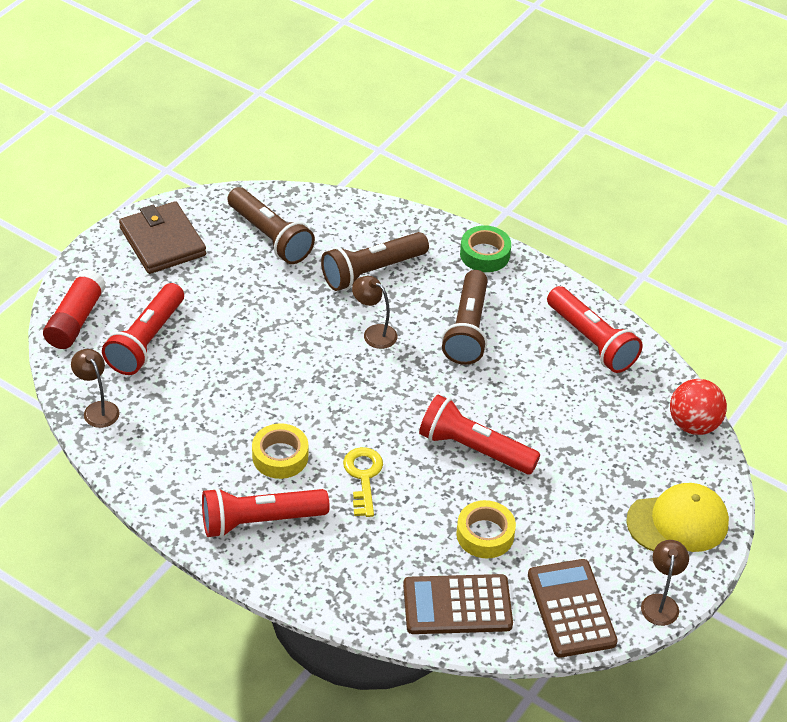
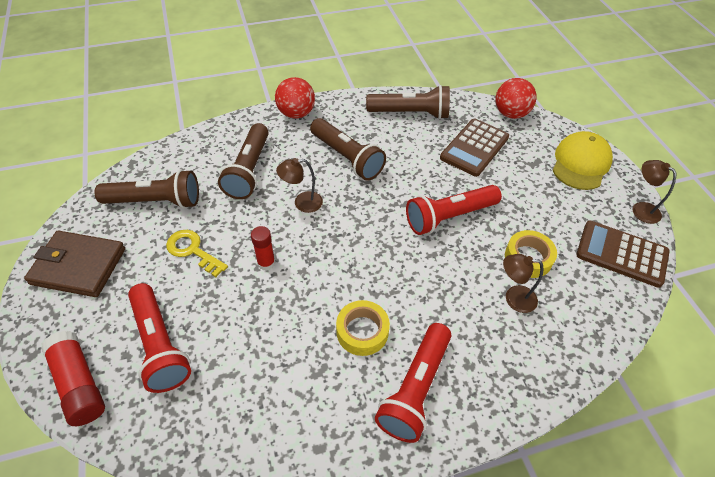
camera: 50 degrees left, 5 degrees up
brown lamp [71,349,120,428] -> brown lamp moved to [503,254,544,313]
yellow key [343,447,383,517] -> yellow key moved to [166,230,228,277]
brown calculator [403,574,513,634] -> brown calculator moved to [440,119,509,177]
green tape [460,225,511,272] -> red ball [275,77,315,119]
red flashlight [547,286,643,373] -> brown flashlight [366,85,450,119]
none -> red glue stick [251,226,275,271]

